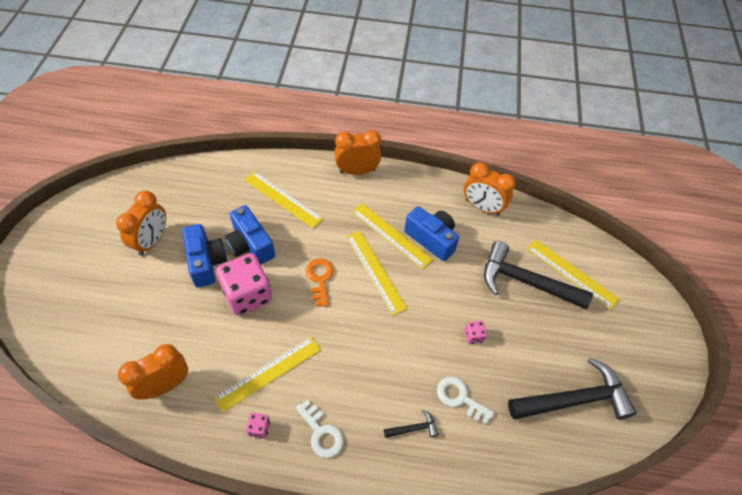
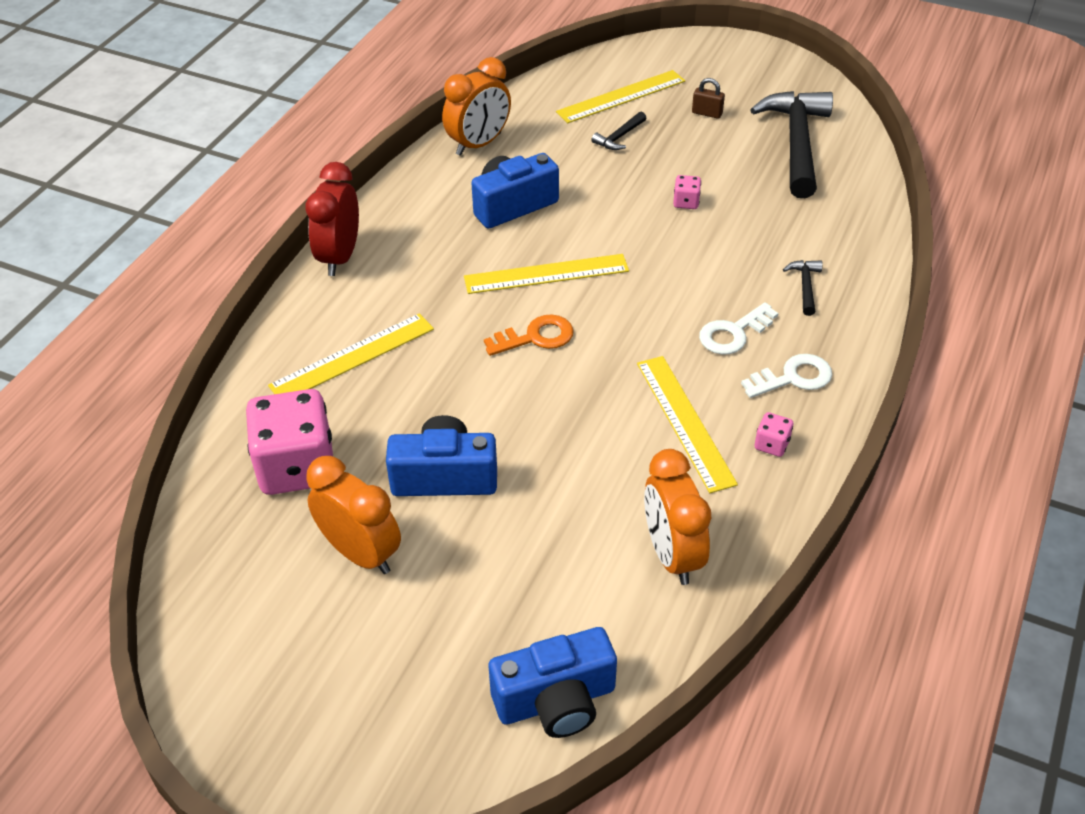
camera: 70 degrees left, 10 degrees down
pink dice [216,253,272,315] -> pink dice moved to [246,389,333,495]
blue camera [225,205,275,264] -> blue camera moved to [489,627,617,738]
orange key [306,259,334,307] -> orange key turned 150 degrees clockwise [484,315,574,356]
orange clock [334,130,381,175] -> red clock [305,162,359,276]
yellow ruler [352,203,433,269] -> none
white key [437,377,494,424] -> white key moved to [699,302,779,354]
black hammer [484,241,593,309] -> black hammer [591,112,646,150], size x0.42
none -> brown padlock [692,78,725,119]

